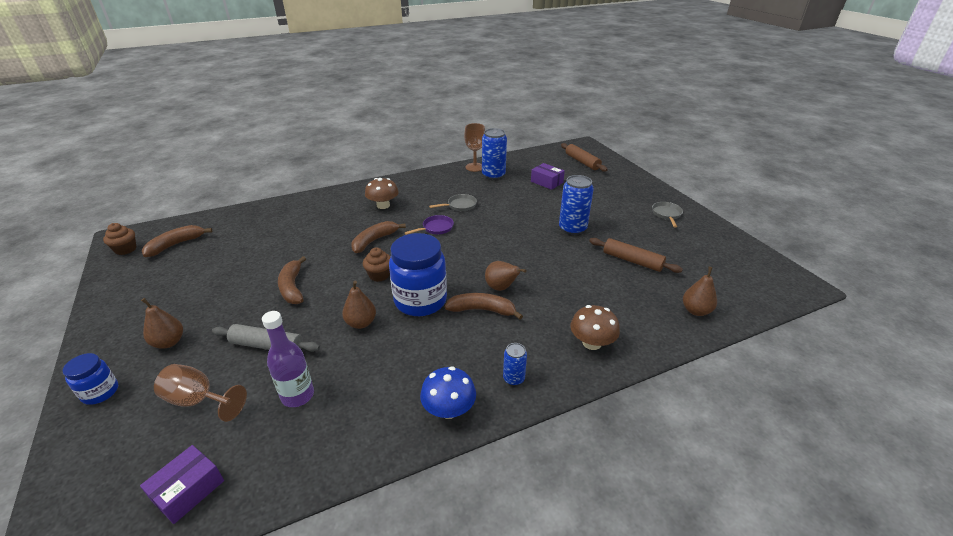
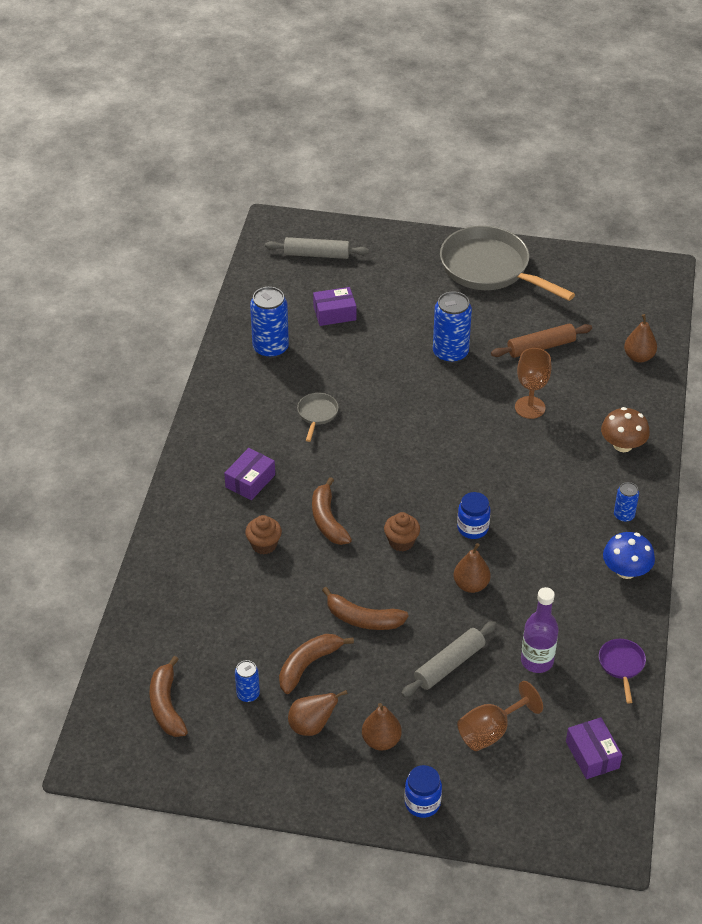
camera: 55 degrees left, 10 degrees up
brown cupcake [103,223,136,255] -> brown cupcake moved to [245,515,282,555]
brown mushroom [365,178,399,209] -> purple box [224,448,275,500]
blue jar [389,233,447,316] -> blue jar [457,492,490,539], size x0.51
purple pan [405,215,454,235] -> purple pan moved to [599,639,646,704]
brown banana [445,293,523,319] -> brown banana moved to [279,634,354,694]
brown goblet [464,123,485,172] -> brown goblet moved to [515,348,552,419]
brown pear [485,261,526,291] -> brown pear moved to [288,690,348,736]
brown rolling pin [561,143,608,172] -> grey rolling pin [265,237,369,259]
grey pan [652,202,683,227] -> grey pan [440,226,575,301], size x2.36
none -> blue can [235,660,260,702]

